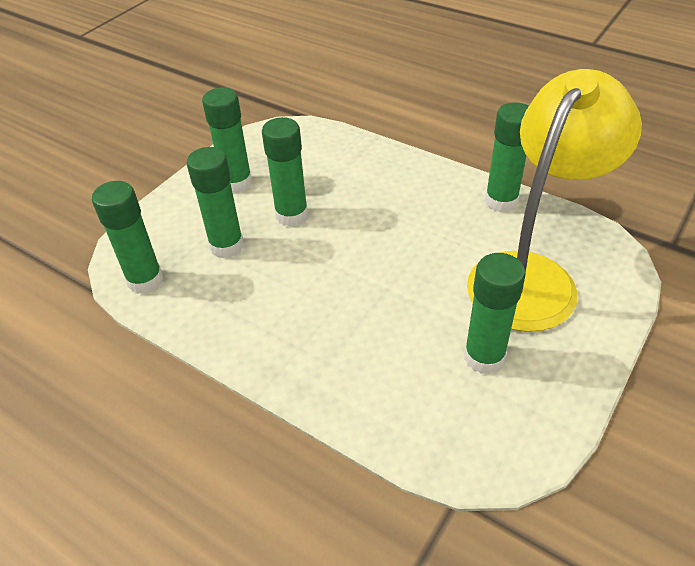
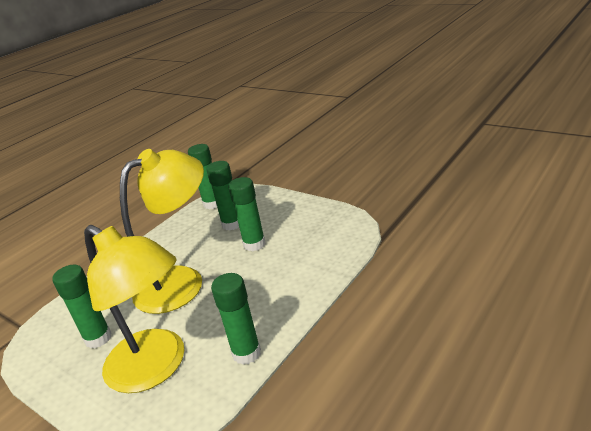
camera: 95 degrees right, 15 degrees down
green glue stick [202,87,252,193] -> none
none -> yellow lamp [120,149,204,314]

